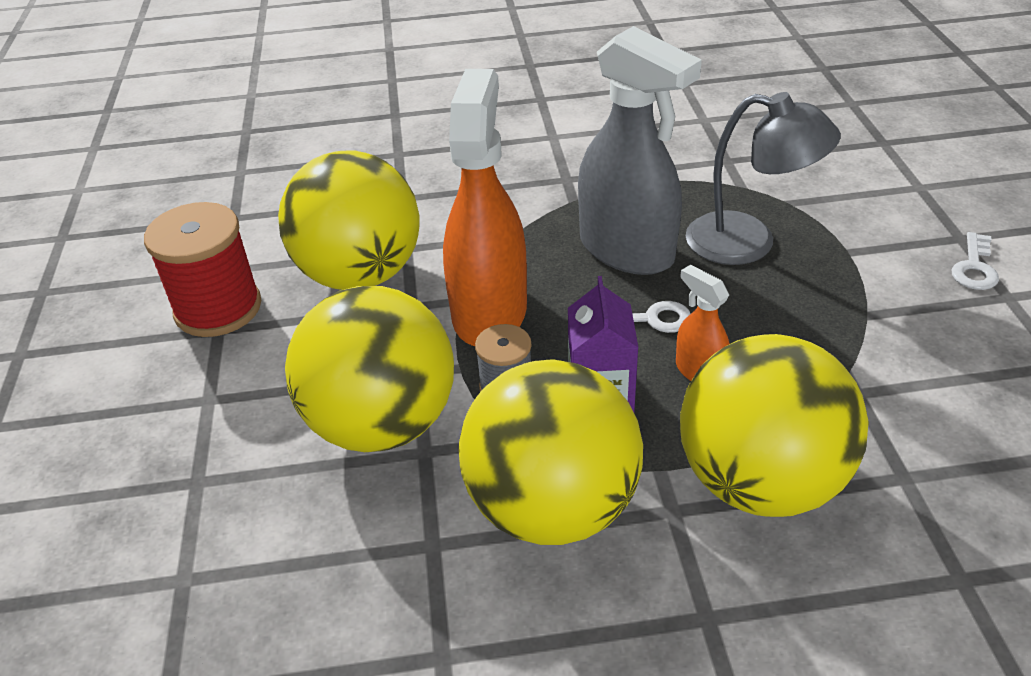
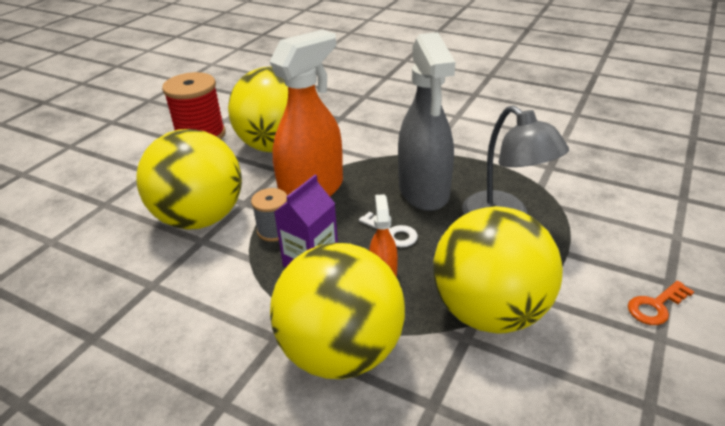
camera: 35 degrees right, 5 degrees down
yellow ball [459,359,643,545] -> yellow ball moved to [433,206,563,333]
white key [952,232,999,290] -> orange key [628,281,694,325]

